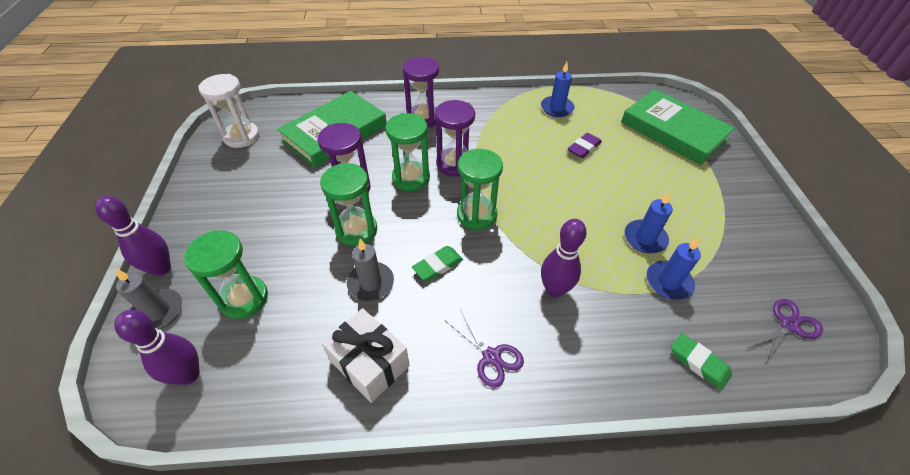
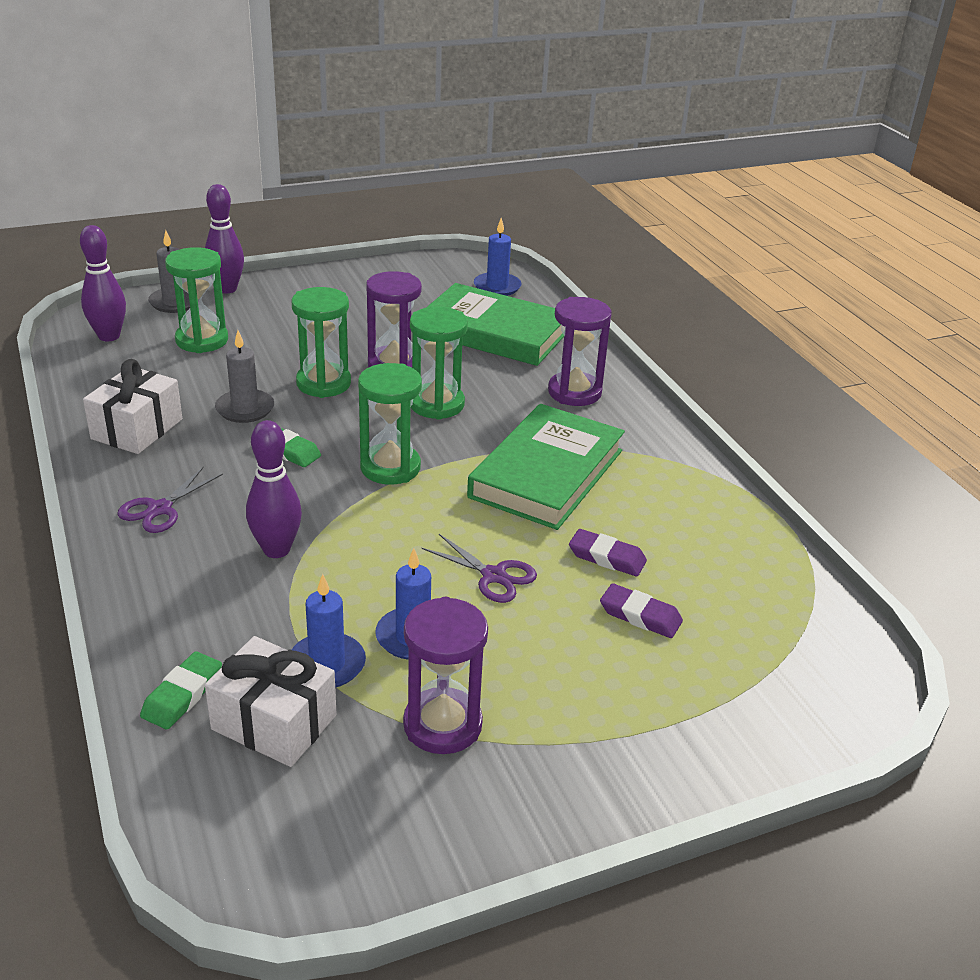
camera: 70 degrees right, 15 degrees down
white hourglass [198,74,259,148] -> none
purple hourglass [435,100,475,177] -> purple hourglass moved to [403,597,488,754]
blue candle [541,62,575,117] -> blue candle moved to [474,218,522,296]
green book [621,89,735,165] -> green book moved to [467,404,625,530]
purple scissors [748,299,823,364] -> purple scissors moved to [422,534,537,603]
none -> white gift [205,636,337,767]
none -> purple eraser [600,583,683,638]

